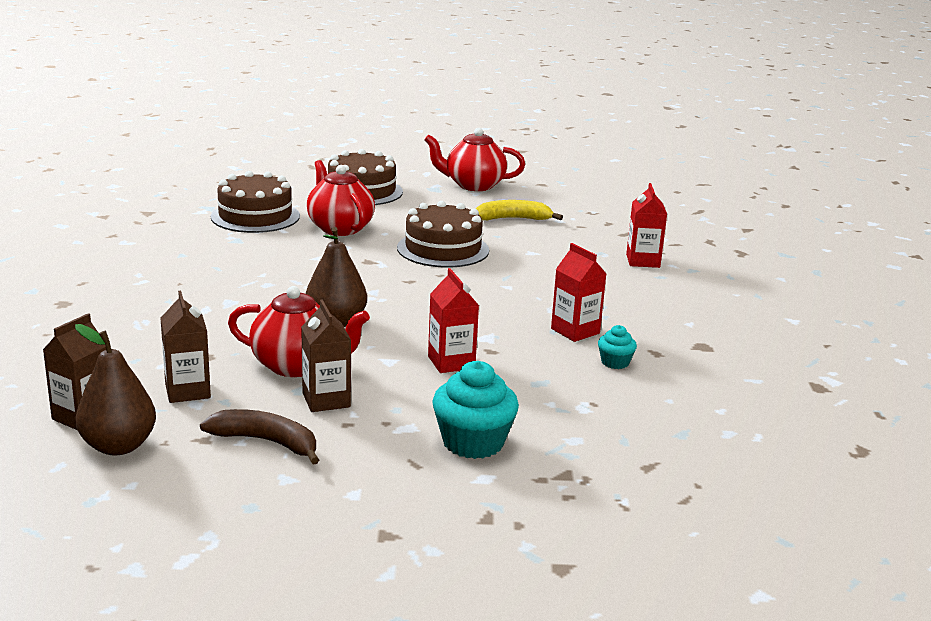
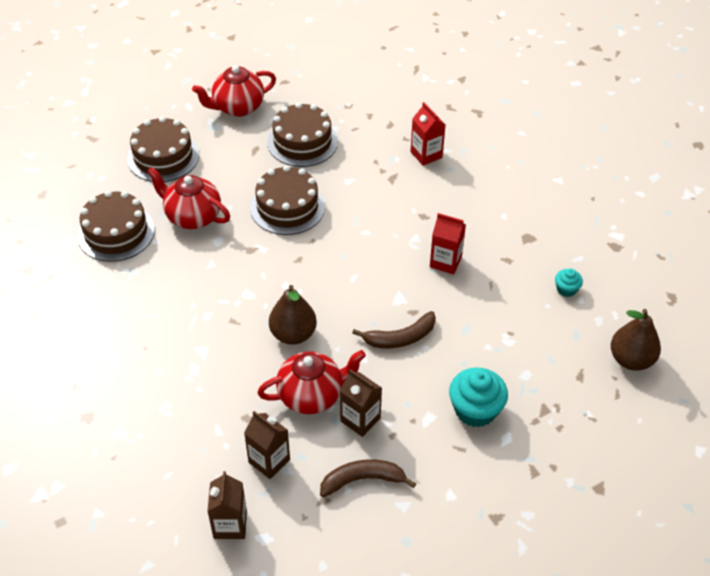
camera: 30 degrees left, 25 degrees up
brown pear [75,324,156,455] -> brown pear moved to [611,309,661,371]
red carton [428,268,479,373] -> brown banana [353,311,436,348]
yellow banana [475,200,563,220] -> brown cake [267,102,338,167]
turquoise cupcake [598,325,637,369] -> turquoise cupcake moved to [555,268,583,297]

